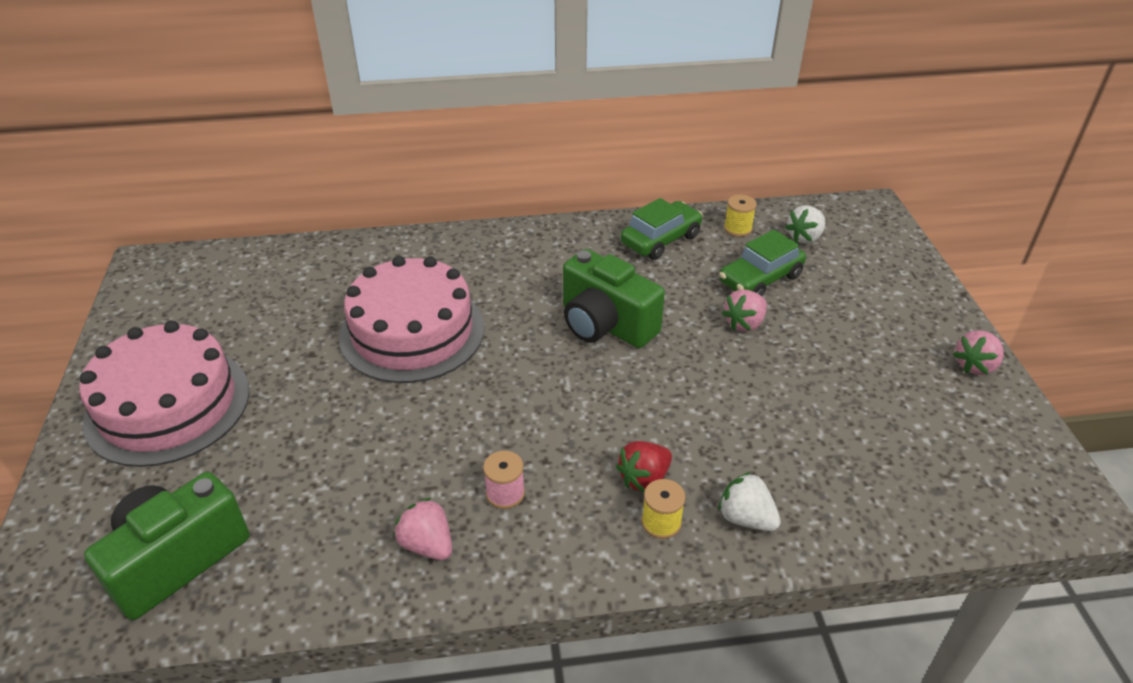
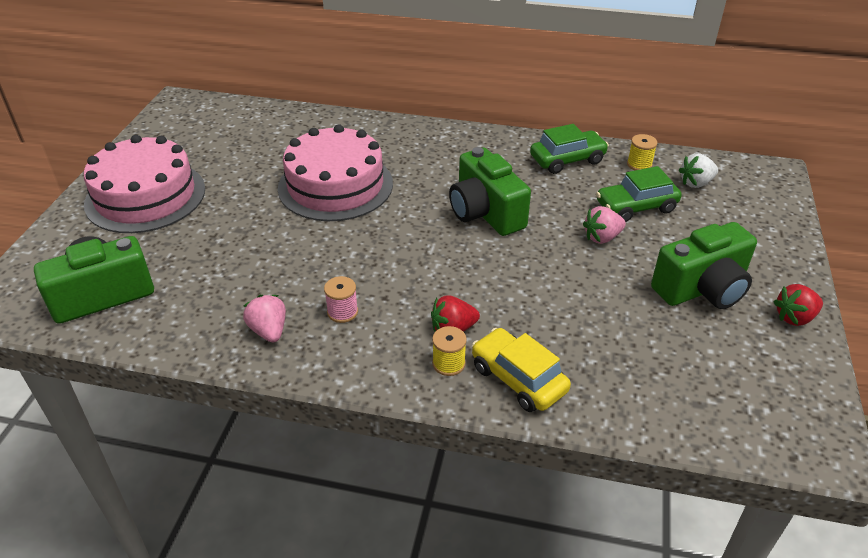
camera: 20 degrees right, 0 degrees up
white strawberry [718,472,781,531] -> yellow car [472,328,571,412]
pink strawberry [953,330,1004,375] -> red strawberry [774,284,823,326]
none -> green camera [651,222,757,309]

